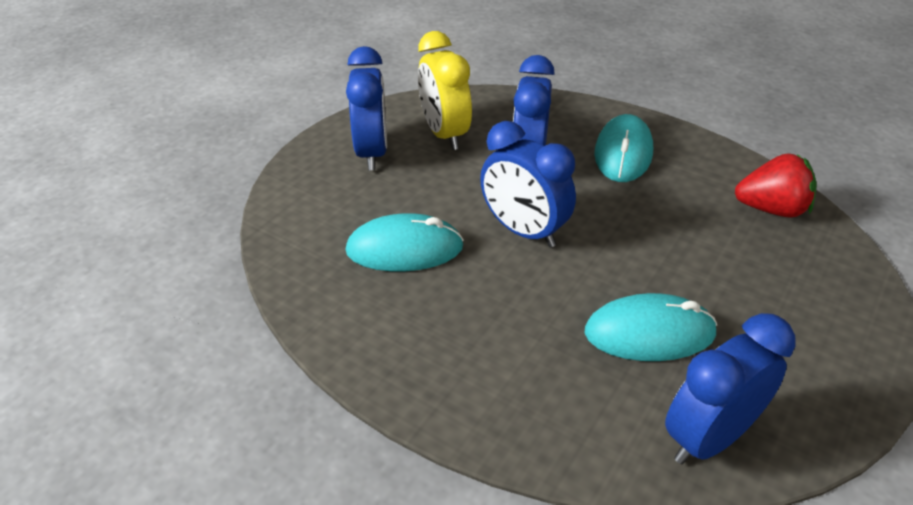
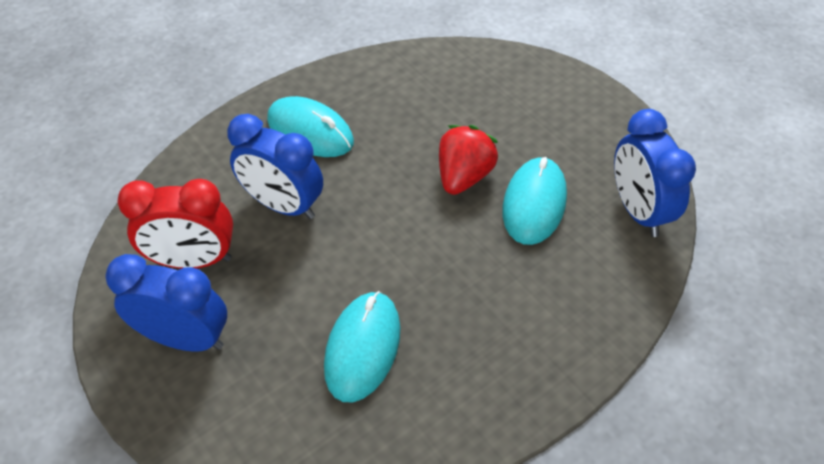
camera: 70 degrees left, 10 degrees up
yellow clock [418,31,472,150] -> red clock [117,179,233,269]
blue clock [480,121,576,247] -> none
red strawberry [735,153,816,218] -> red strawberry moved to [439,125,498,195]

